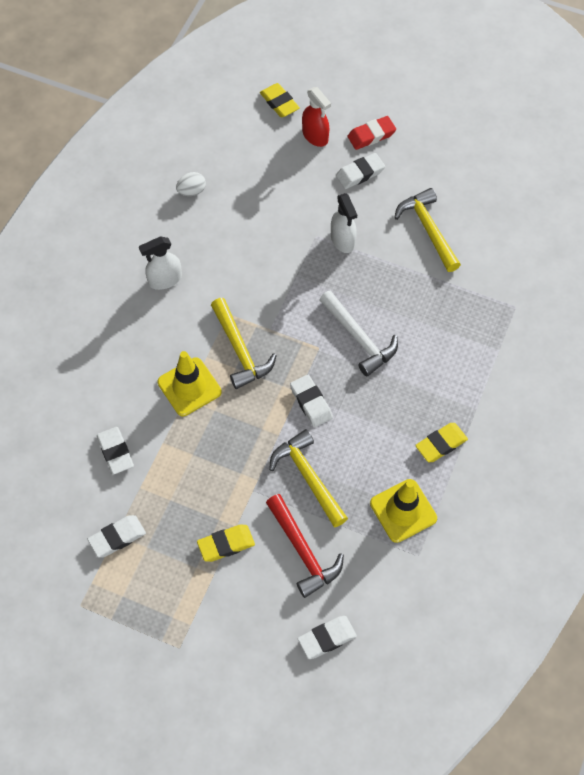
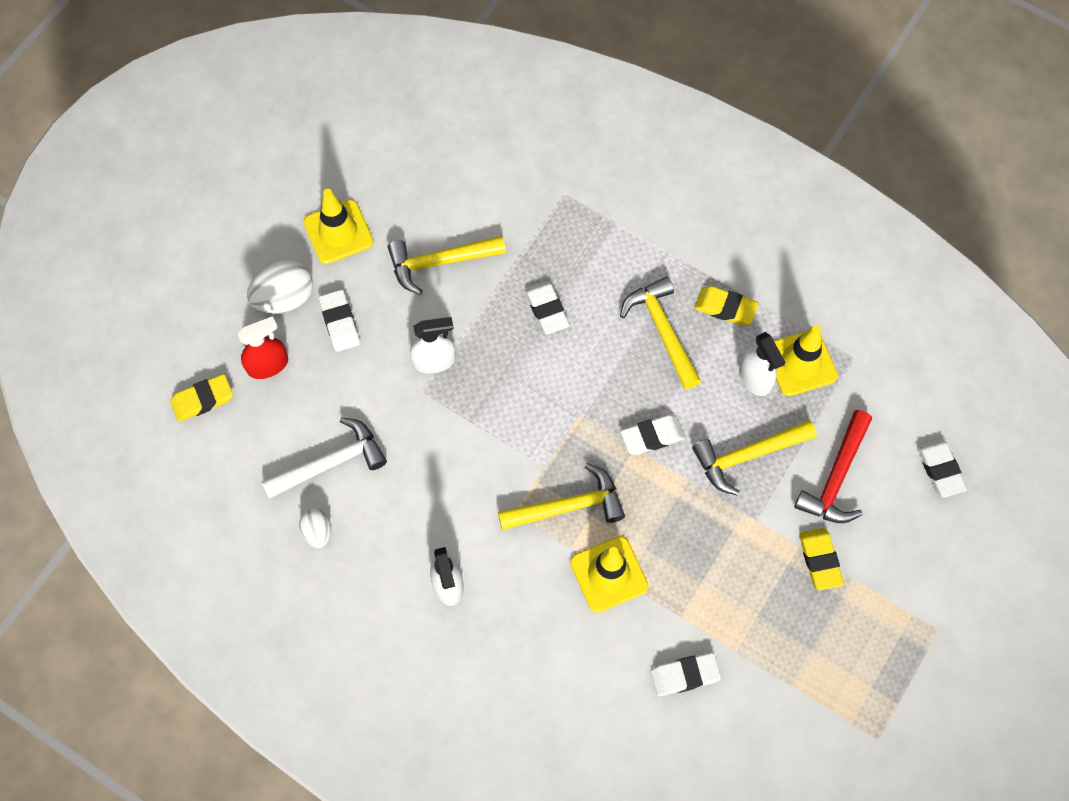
camera: 80 degrees left, 5 degrees up
white eraser [87,515,146,557] -> white eraser moved to [525,281,570,335]
red hammer [266,494,344,598] -> red hammer turned 135 degrees clockwise [794,410,872,523]
white hammer [319,290,398,376] -> white hammer moved to [262,417,387,499]
red eraser [347,116,396,150] -> white egg [247,260,313,314]
yellow eraser [415,423,468,462] -> yellow eraser turned 45 degrees counterclockwise [694,286,759,325]
none -> yellow traffic cone [303,189,373,264]
none -> yellow hammer [620,276,701,389]
none -> white spray bottle [739,332,786,396]

